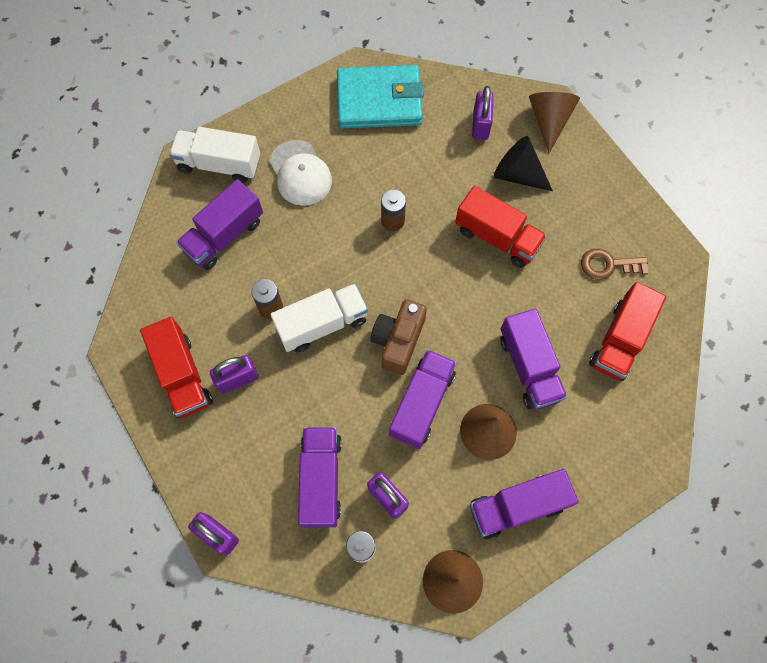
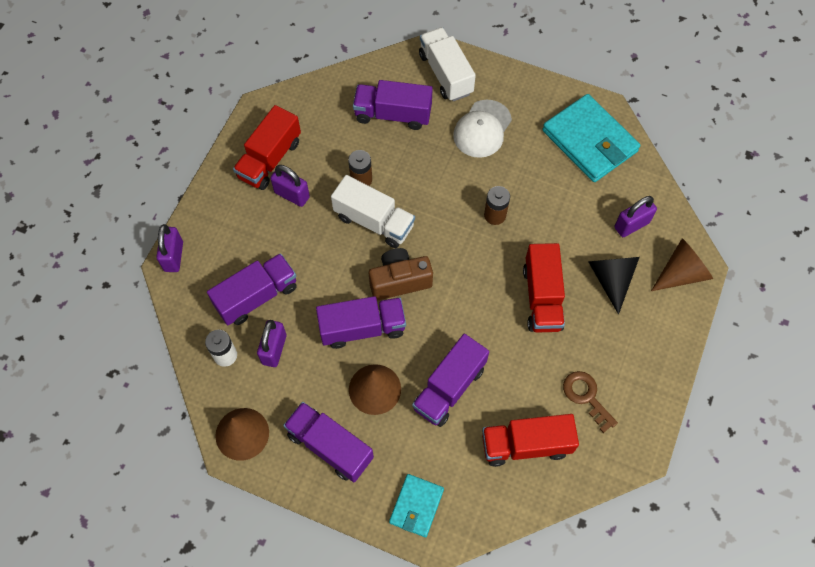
camera: 55 degrees right, 5 degrees down
none -> turquoise wallet [389,474,444,537]

